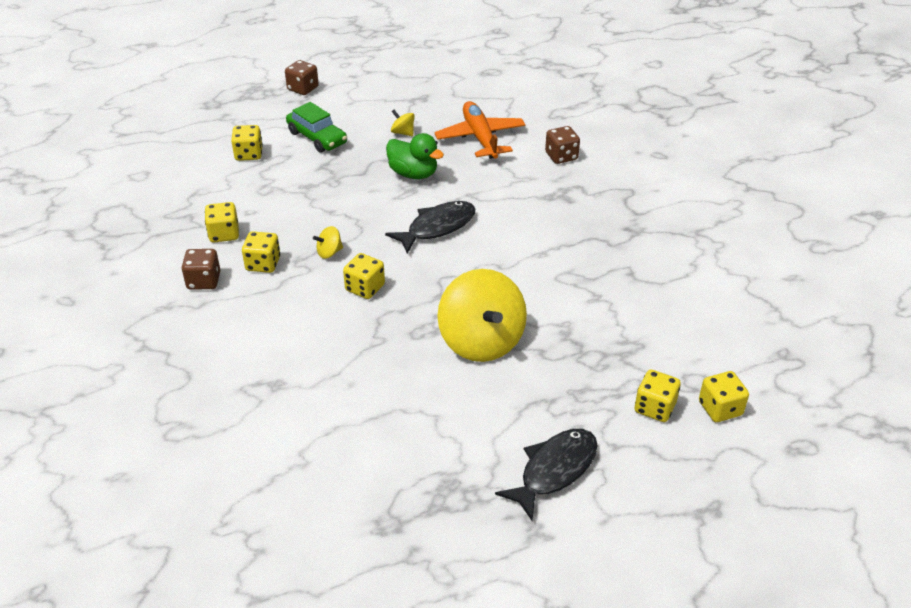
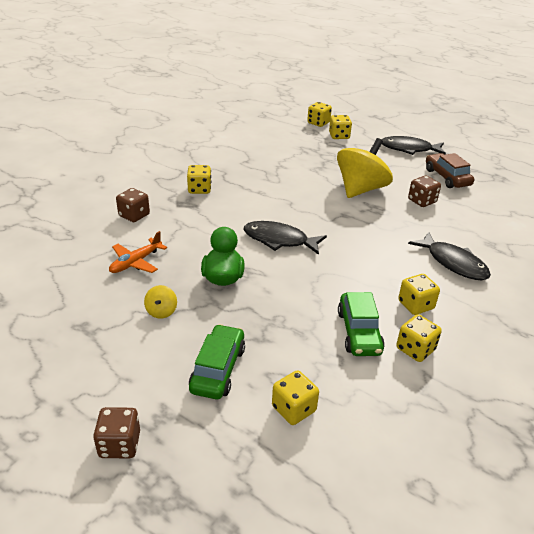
camera: 125 degrees left, 5 degrees down
brown dice [182,249,220,290] -> brown dice moved to [408,176,441,207]
yellow spinning top [313,226,343,259] -> none
yellow dice [343,253,385,299] -> yellow dice moved to [187,165,211,194]
orange plane [434,101,525,159] -> orange plane [109,231,167,273], size x0.66
none -> green car [338,292,385,356]
none -> black fish [408,232,491,280]
none -> brown car [426,153,474,188]

